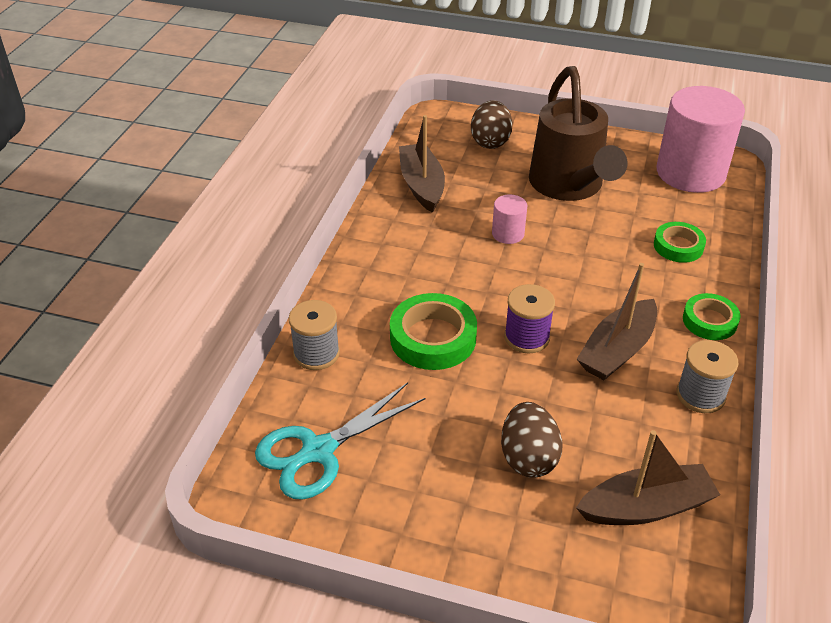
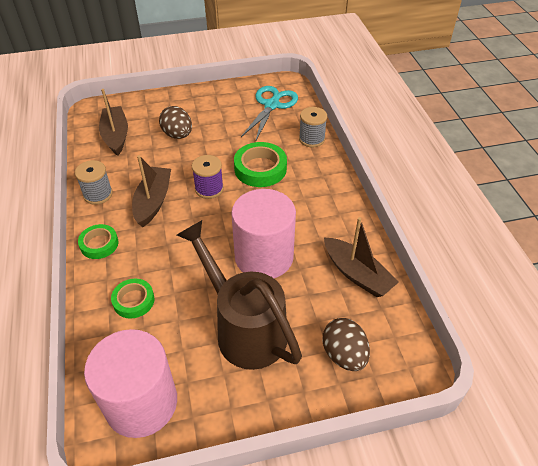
camera: 150 degrees right, 5 degrees up
pink cylinder [492,194,527,244] -> pink cylinder [231,189,296,278], size x2.28
brown boat [576,430,720,525] -> brown boat turned 120 degrees clockwise [99,89,128,156]

